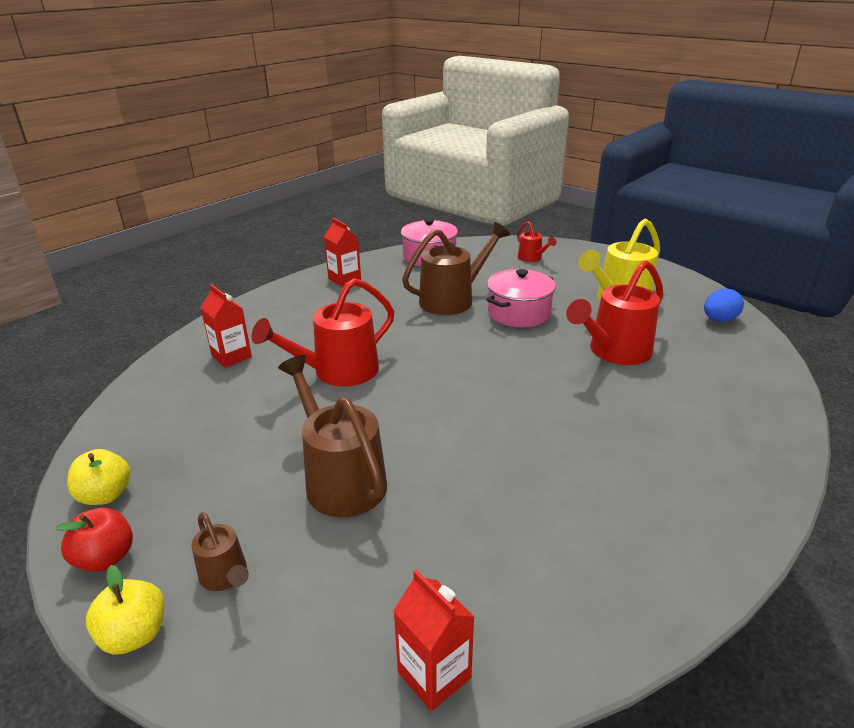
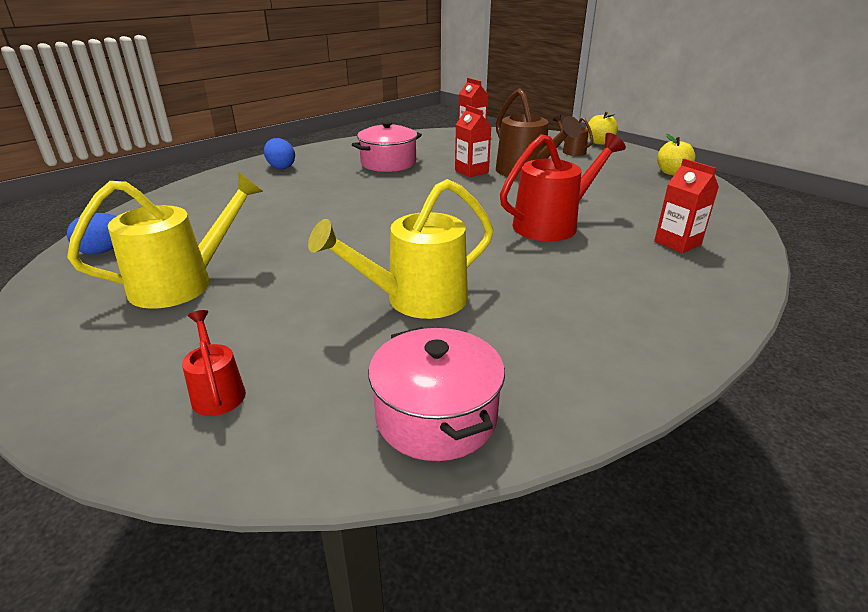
camera: 175 degrees left, 0 degrees up
red apple [55,508,133,572] -> none
red carton [324,218,361,287] -> red carton moved to [455,105,492,177]
brown watering can [402,222,510,315] -> yellow watering can [308,179,494,319]
pink pot [486,269,556,327] -> pink pot moved to [352,121,422,172]
red watering can [566,260,663,365] -> none
none -> blue egg [264,138,295,169]

